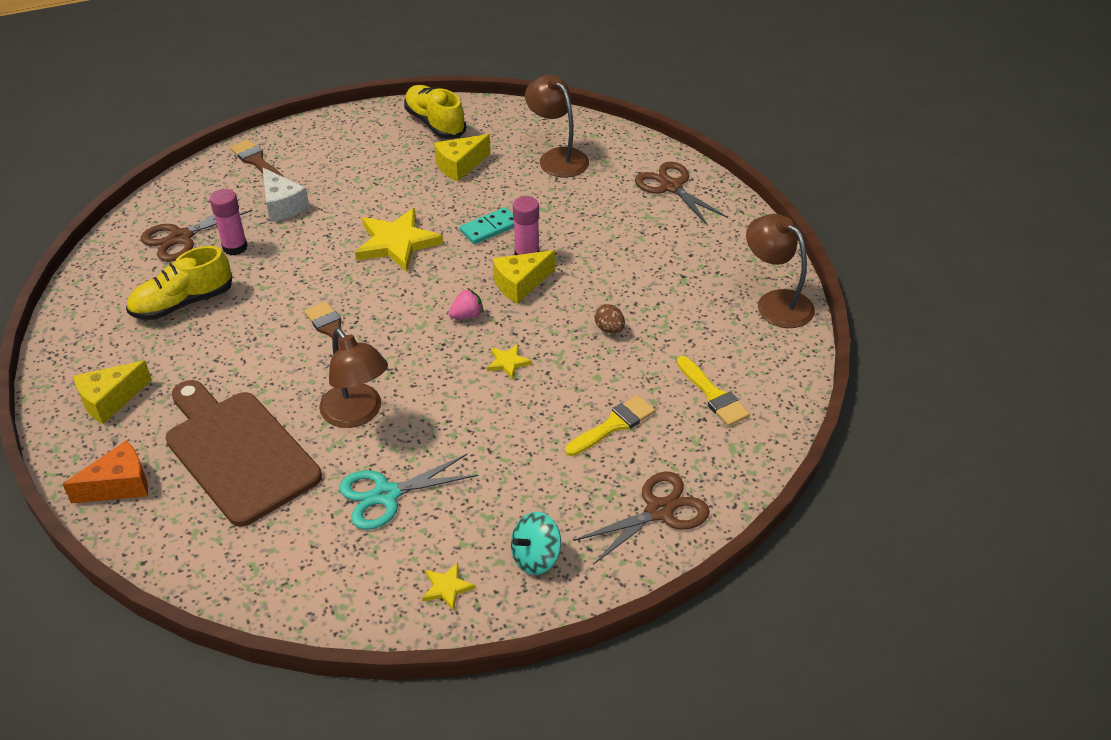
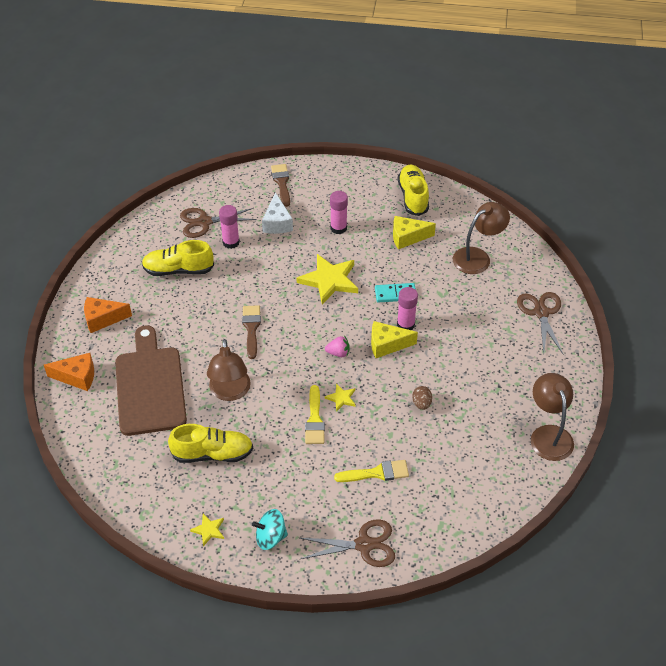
camera: 30 degrees right, 5 degrees up
yellow cheese [74,360,152,424] -> orange cheese [84,297,132,333]
turquoise scissors [339,454,479,530] -> yellow shoe [168,424,253,463]
brown lamp [525,75,589,177] -> brown lamp turned 60 degrees clockwise [453,202,510,274]
yellow brush [677,356,750,426] -> yellow brush moved to [305,385,325,444]
none -> pink glue stick [330,191,348,234]

